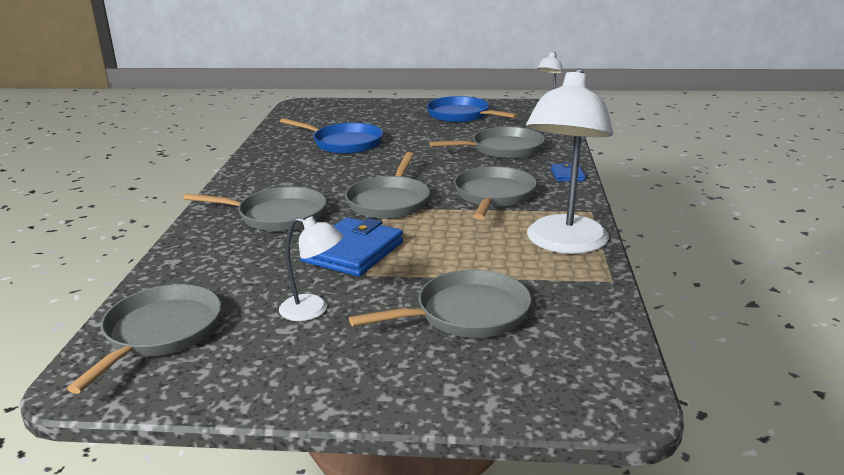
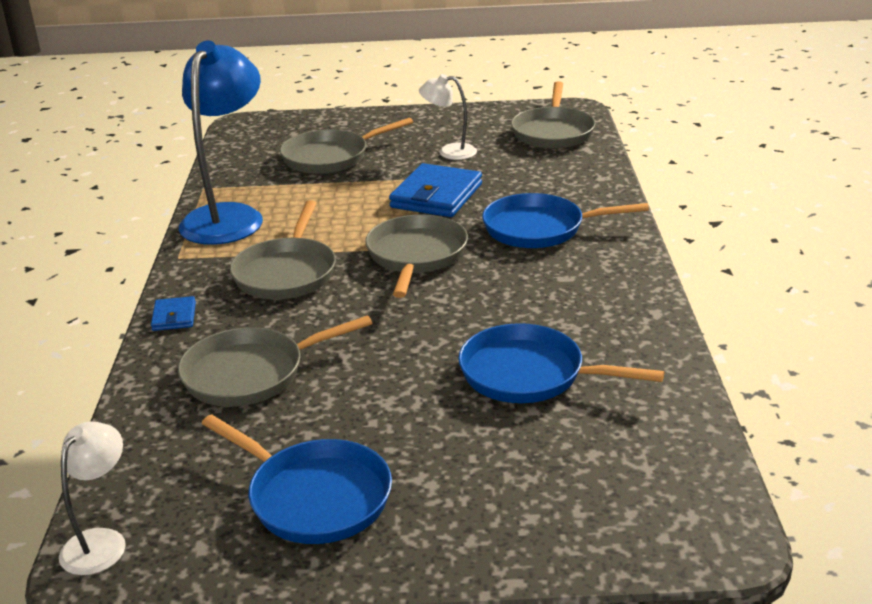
camera: 175 degrees right, 5 degrees up
grey pan [183,187,327,231] -> blue pan [482,193,649,248]
white lamp [526,68,613,254] -> blue lamp [179,41,263,245]

